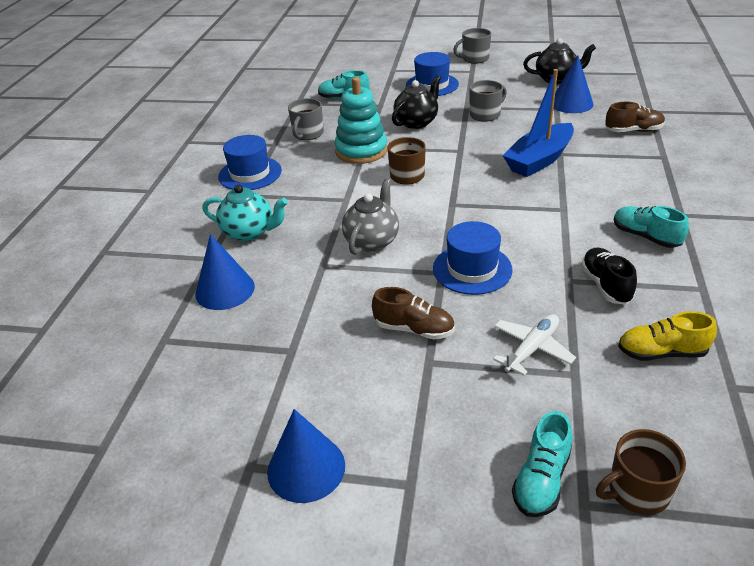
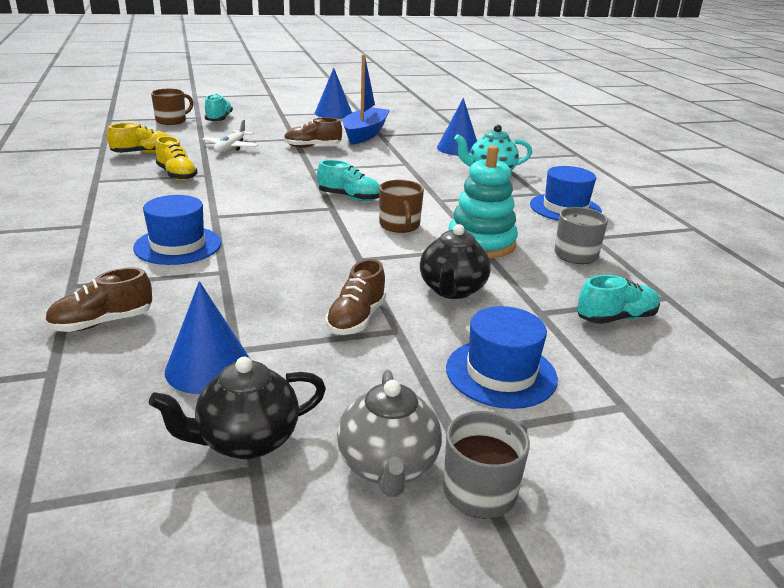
camera: 150 degrees right, 10 degrees down
grey teapot [342,179,399,255] -> grey teapot moved to [337,370,442,497]
blue hat [433,221,513,295] -> blue hat moved to [133,195,221,265]
grey mug [469,80,507,122] -> brown shoe [326,259,386,335]
blue boat [502,69,574,177] -> blue boat moved to [343,55,390,145]
black shoe [581,248,637,305] -> yellow shoe [156,136,198,181]
turquoise shoe [614,206,689,248] -> turquoise shoe moved to [317,160,380,201]

